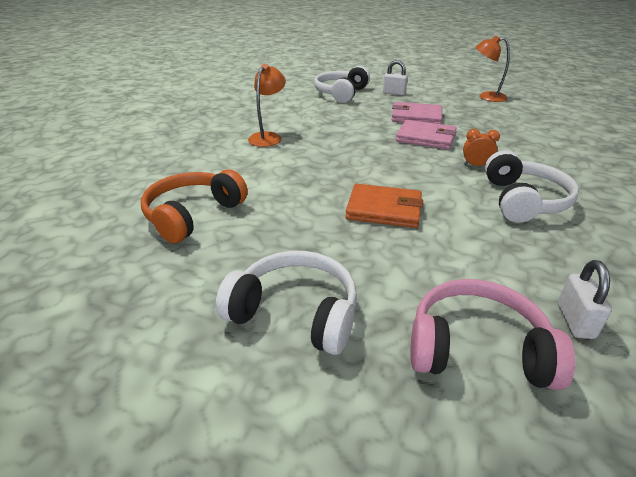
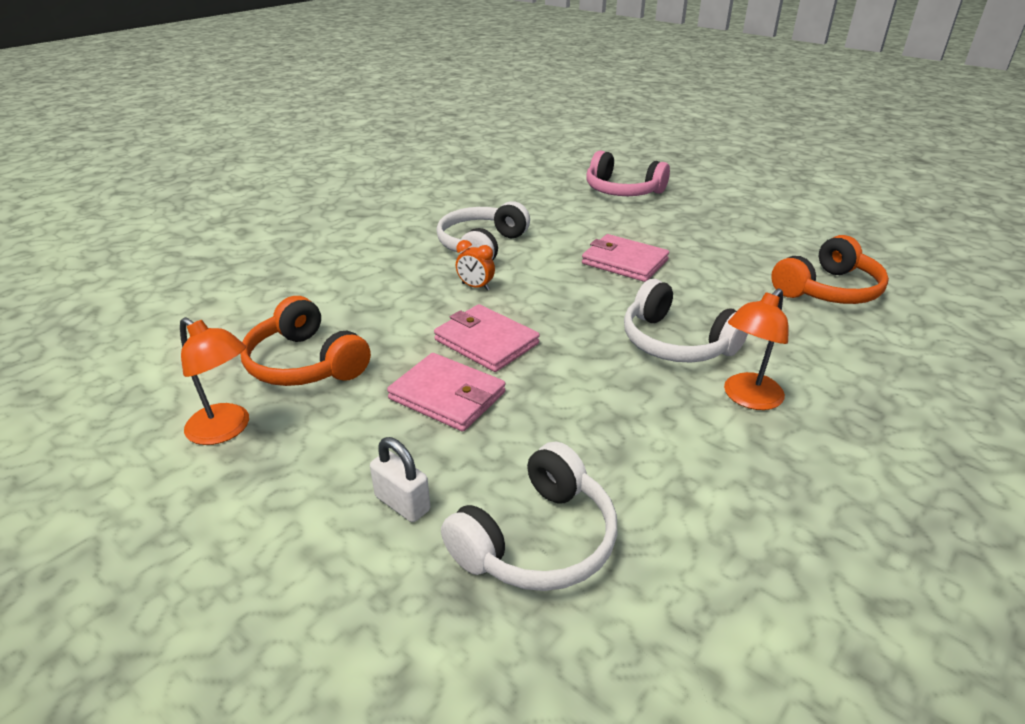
camera: 160 degrees left, 0 degrees up
white headphones [216,251,357,355] -> white headphones moved to [624,279,748,363]
orange wallet [345,184,423,228] -> pink wallet [582,234,669,282]
white padlock [558,260,612,339] -> none
none -> orange headphones [240,296,371,386]

